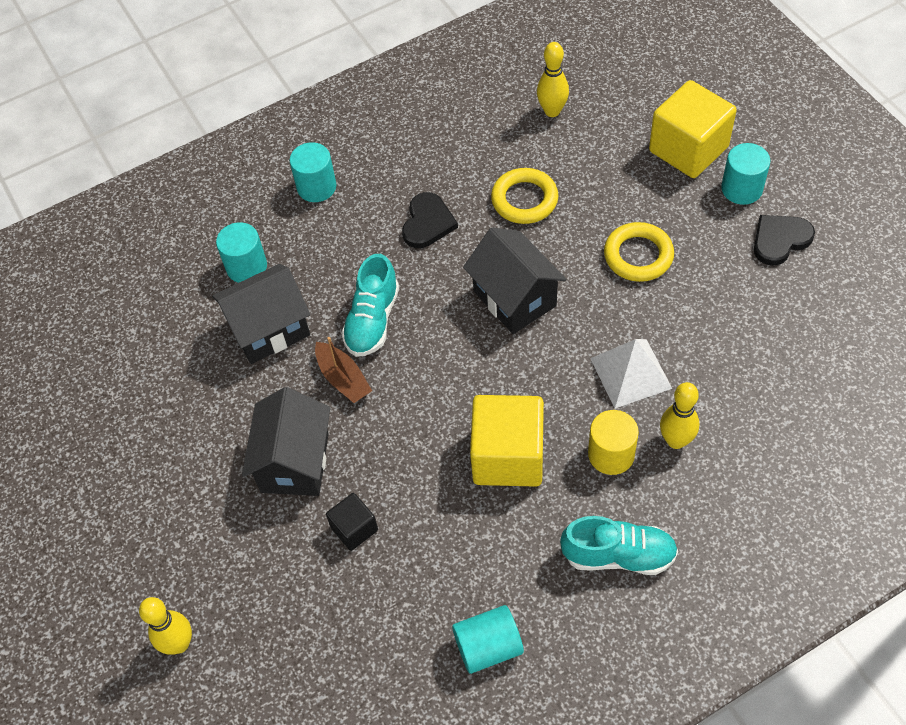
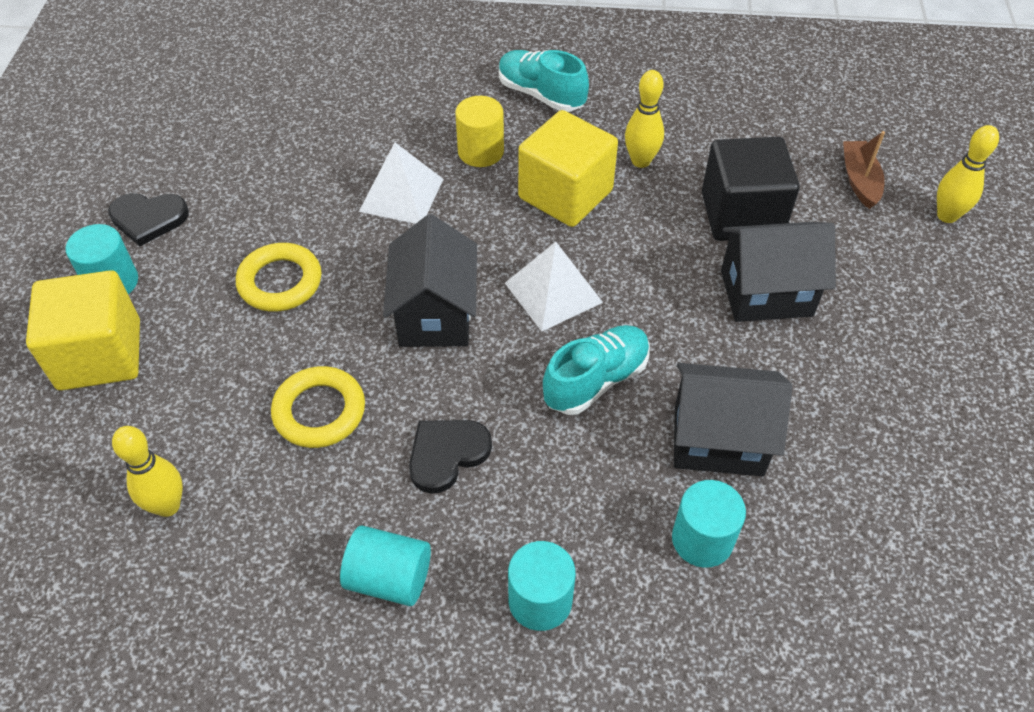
camera: 150 degrees left, 5 degrees down
black house [242,387,330,496] -> black house turned 45 degrees clockwise [721,222,836,322]
brown boat [315,337,372,403] -> brown boat moved to [843,131,885,209]
black cube [326,493,378,551] -> black cube [702,137,800,241], size x1.95
turquoise cylinder [452,605,524,674] -> turquoise cylinder moved to [340,526,431,606]
yellow bowling pin [660,382,699,449] -> yellow bowling pin moved to [625,70,664,168]
none -> white pyramid [505,242,603,332]

